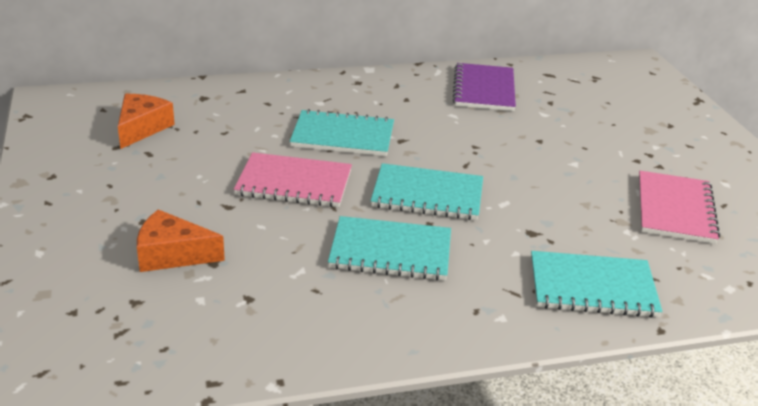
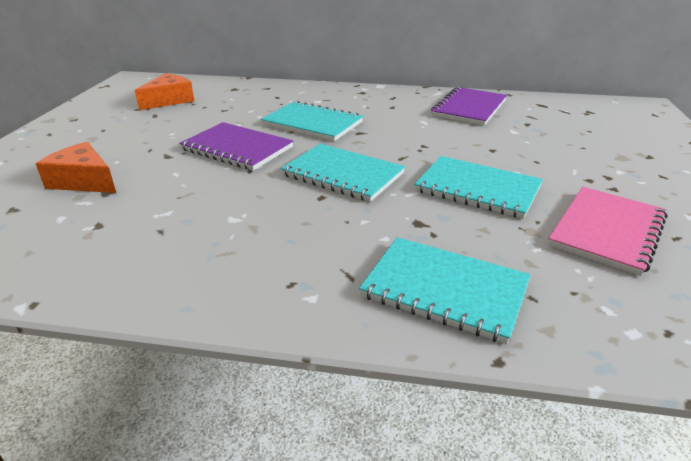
camera: 25 degrees right, 0 degrees up
pink notebook [234,152,352,207] -> purple notebook [179,122,293,171]
turquoise notebook [328,216,451,280] -> turquoise notebook moved to [414,156,543,219]

